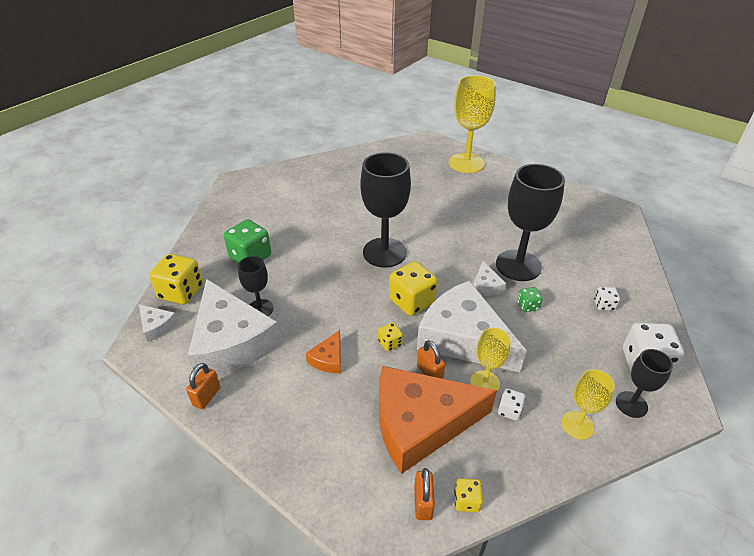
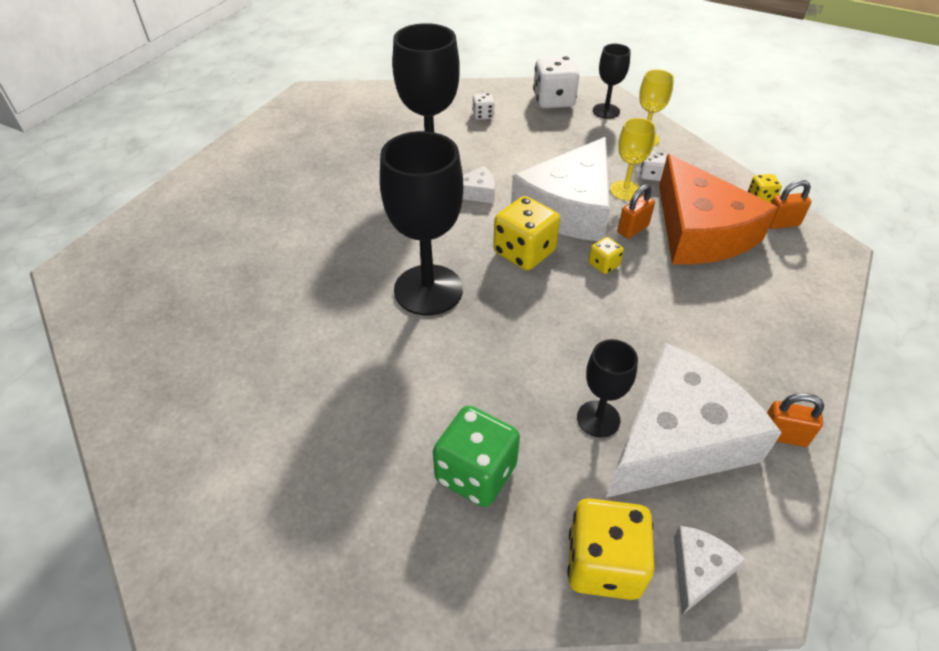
camera: 100 degrees left, 5 degrees up
orange cheese [306,330,341,373] -> none
yellow goblet [449,75,496,173] -> none
green dice [517,287,543,312] -> none

